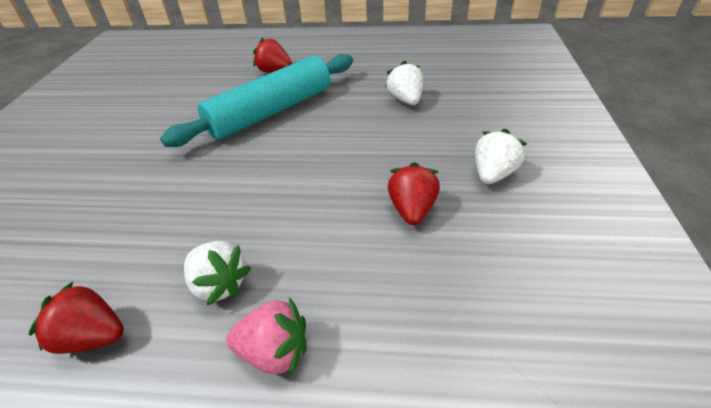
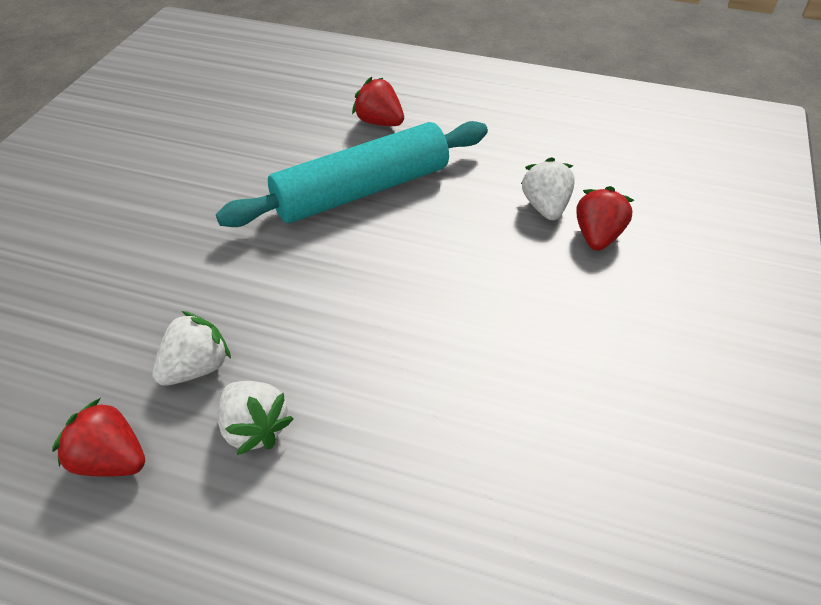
camera: 10 degrees right, 5 degrees up
pink strawberry [226,297,306,376] -> none
red strawberry [388,162,440,225] -> red strawberry moved to [576,186,634,251]
white strawberry [475,129,527,184] -> white strawberry moved to [152,311,231,386]

